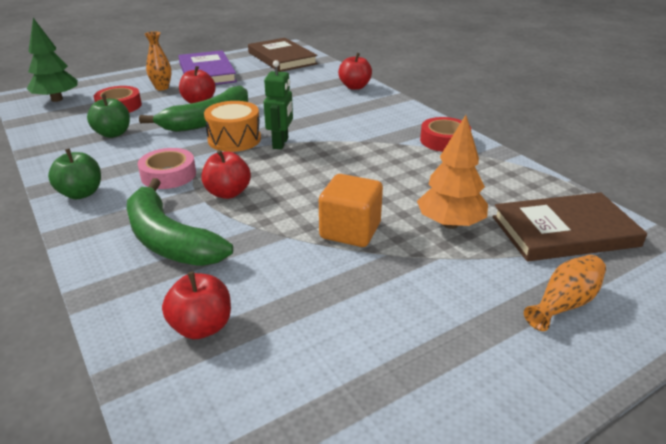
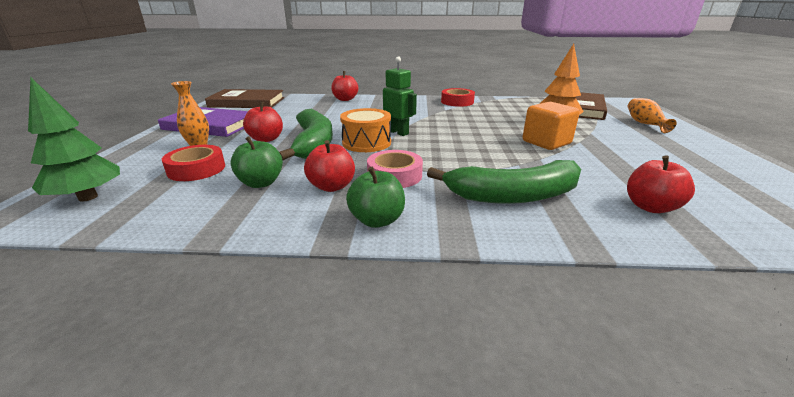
camera: 55 degrees left, 5 degrees down
red apple [201,150,251,199] -> red apple moved to [304,140,355,192]

